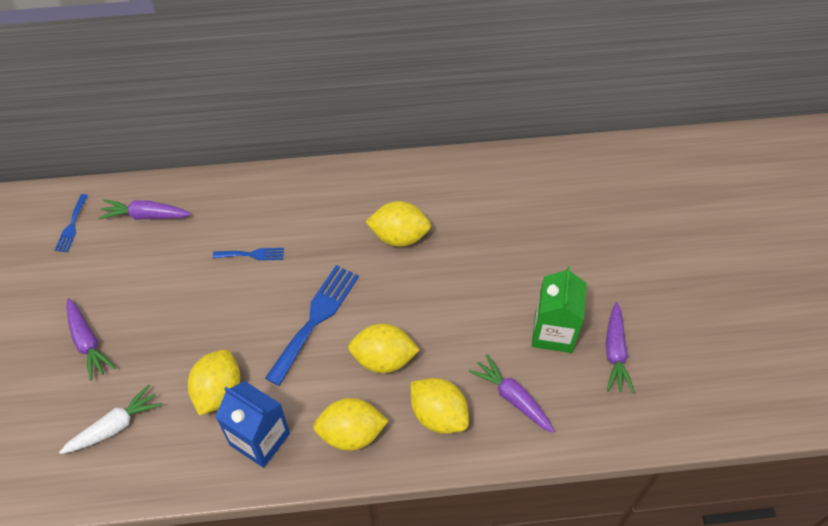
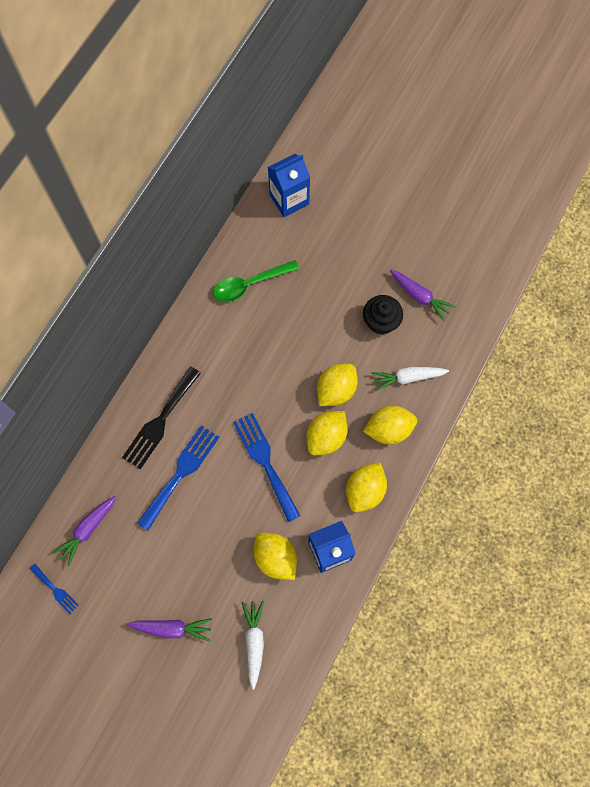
camera: 55 degrees left, 15 degrees up
blue fork [213,248,284,260] -> blue fork [137,425,219,531], size x1.94
yellow lemon [366,201,431,246] -> yellow lemon moved to [317,364,358,406]
purple carrot [469,354,554,433] -> white carrot [371,367,449,392]
green carton [532,266,587,353] -> black cupcake [363,295,403,335]
none -> black fork [122,366,201,469]
none -> green spoon [213,260,299,302]
none -> blue carton [268,154,310,217]

